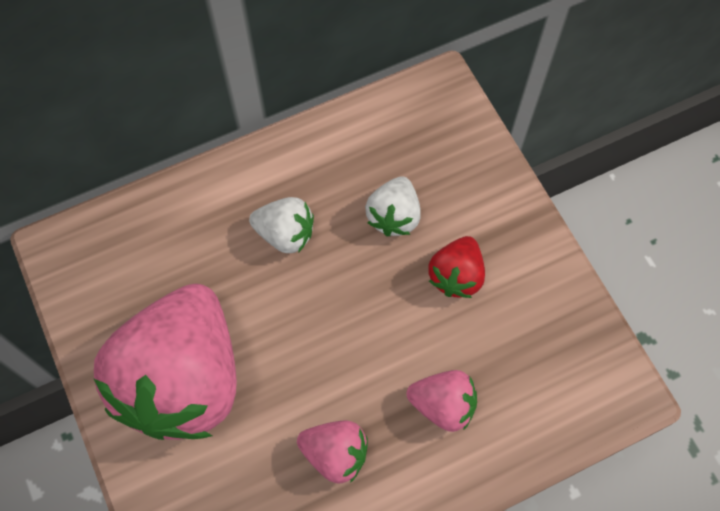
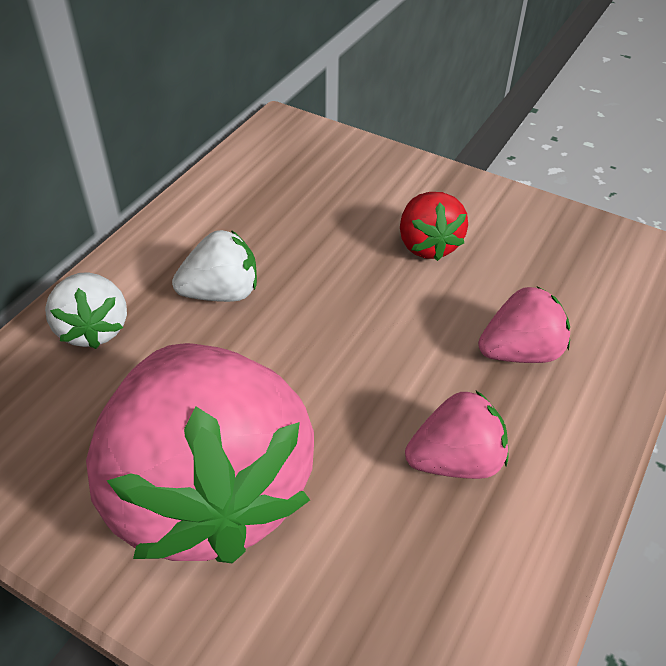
camera: 35 degrees left, 20 degrees down
white strawberry [365,176,421,237] -> white strawberry moved to [45,272,127,349]

